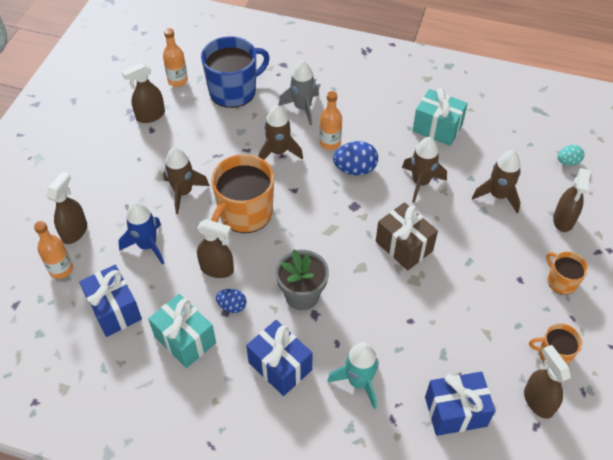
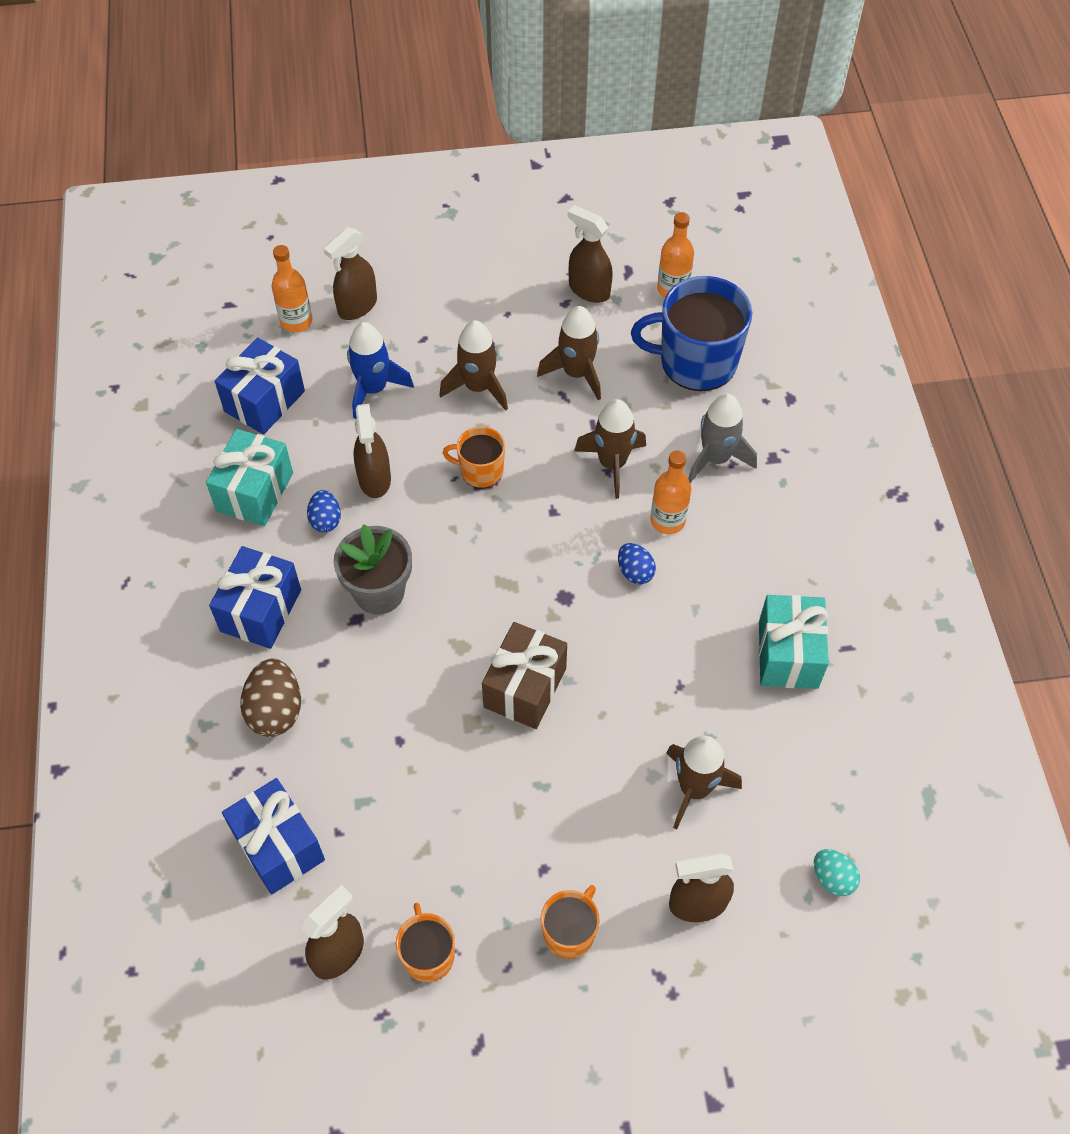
camera: 65 degrees right, 5 degrees up
brown spray bottle [46,171,87,244] -> brown spray bottle turned 135 degrees clockwise [324,227,377,320]
blue mug [201,36,270,108] -> blue mug turned 150 degrees clockwise [631,276,753,391]
orange mug [211,154,274,233] -> orange mug [443,426,505,488], size x0.53
turquoise rocket [327,343,379,409] -> brown egg [240,659,301,737]
blue egg [333,141,378,175] -> blue egg [618,543,656,584], size x0.61
brown rocket [402,137,447,203] -> brown rocket moved to [537,306,601,400]

